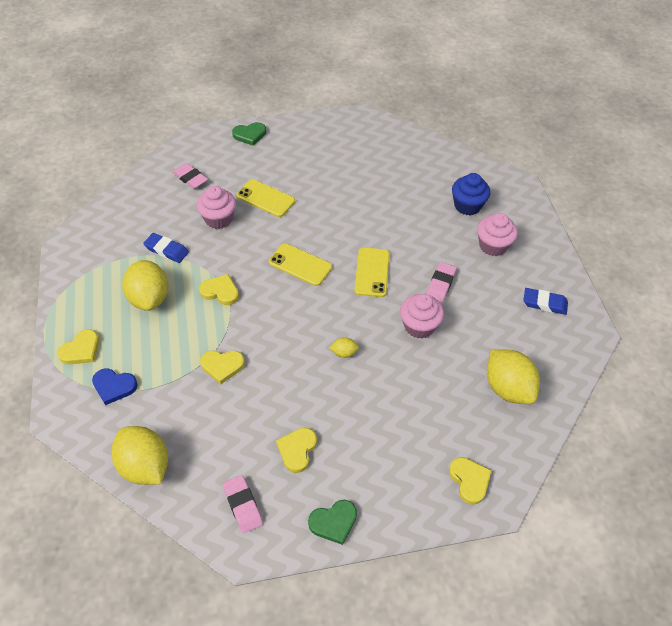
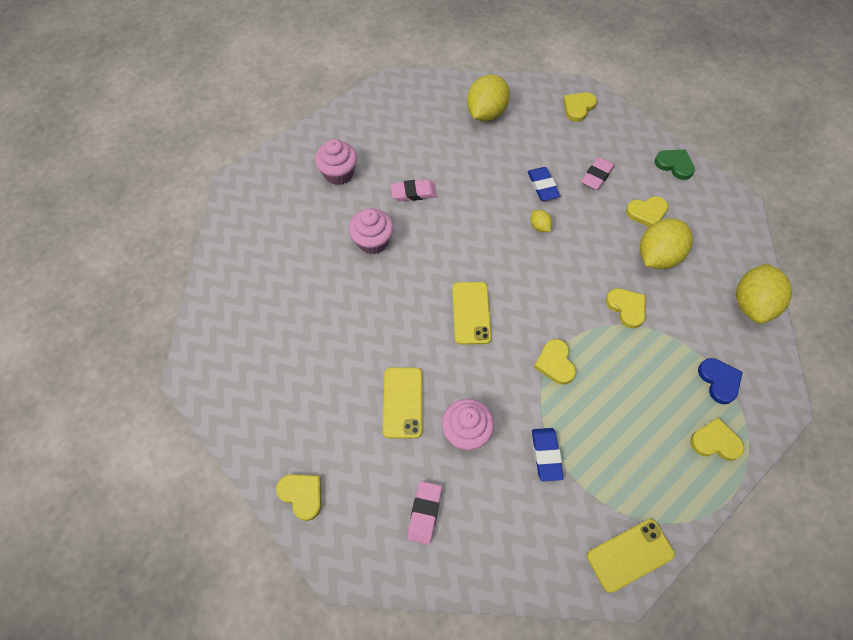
camera: 120 degrees left, 10 degrees up
yellow lemon [122,260,168,311] -> yellow lemon moved to [640,219,693,269]
pink eraser [223,475,263,533] -> pink eraser moved to [581,157,614,190]
green heart [232,122,266,146] -> yellow heart [276,474,321,521]
yellow phone [354,248,390,297] -> yellow phone moved to [587,519,675,593]
pink cupcake [400,294,444,339] -> pink cupcake moved to [349,208,394,254]
blue cupcake [452,173,490,215] -> none
blue eraser [524,288,568,315] -> blue eraser moved to [527,167,560,201]

